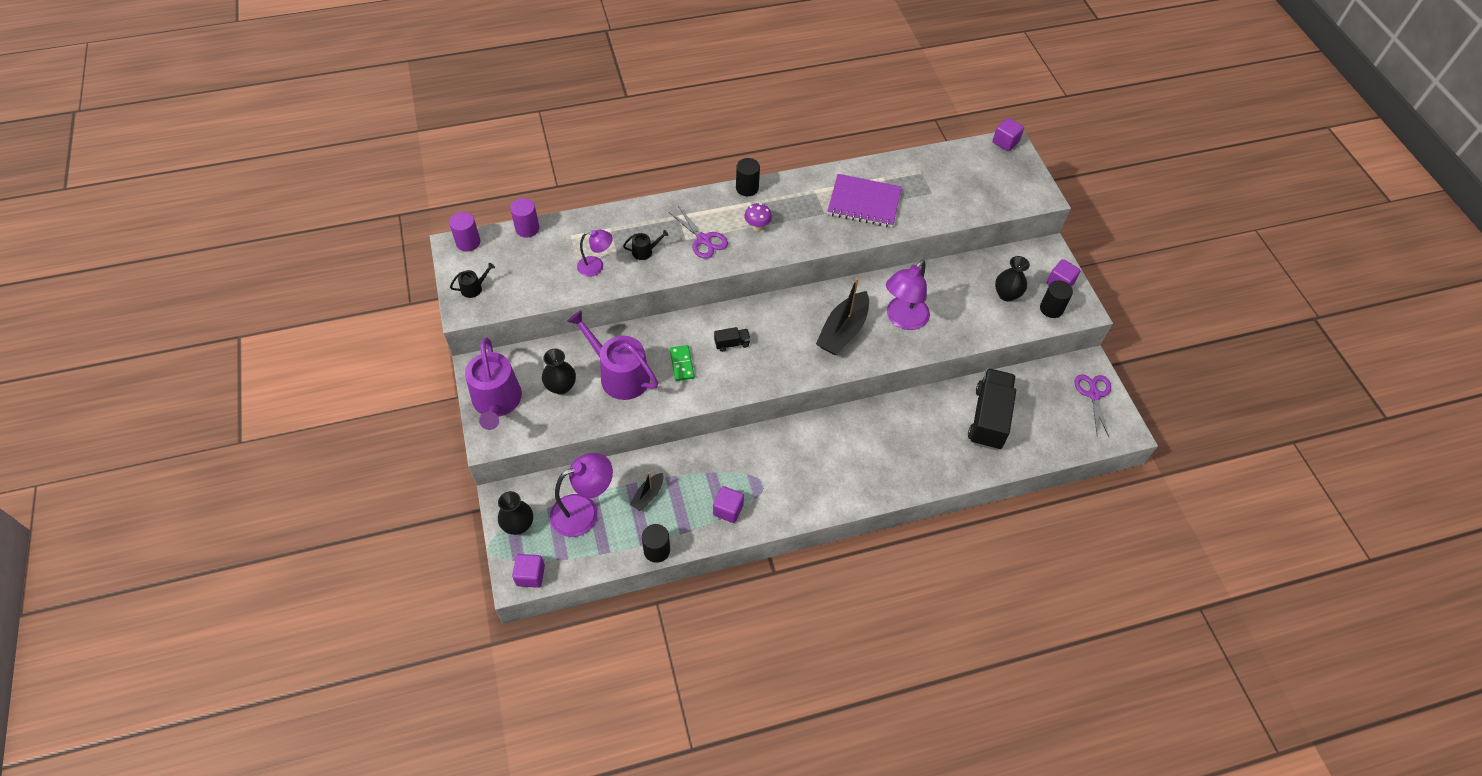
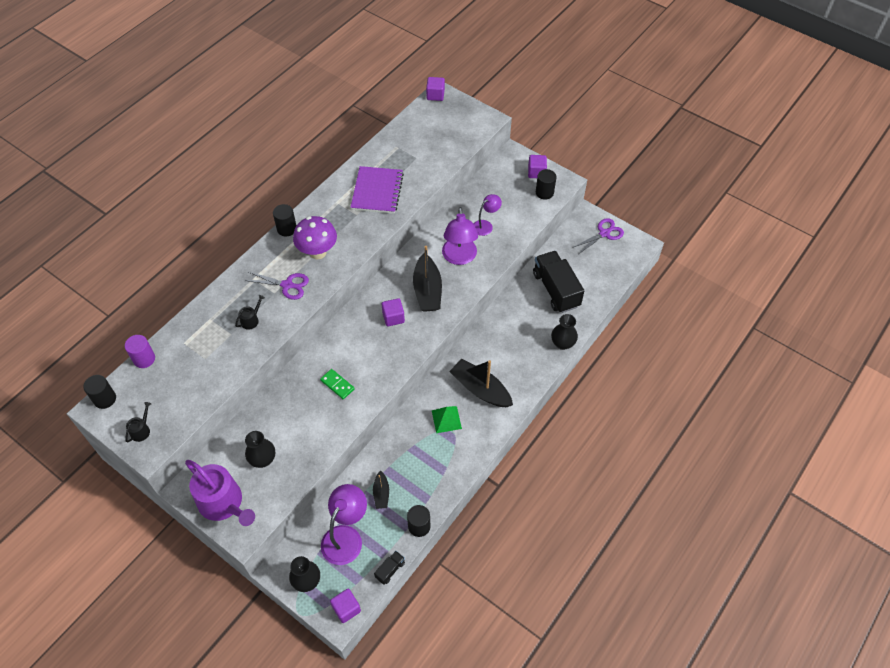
camera: 35 degrees left, 0 degrees up
purple cylinder [449,212,480,251] -> black cylinder [83,375,116,409]
purple watering can [567,310,658,400] -> none
purple lamp [577,230,613,277] -> purple lamp moved to [474,194,502,236]
purple cube [713,486,744,523] -> purple cube moved to [382,298,405,326]
black truck [714,327,751,352] -> black truck moved to [374,551,405,585]
purple mushroom [744,203,772,231] -> purple mushroom [293,216,337,259], size x1.85
purple notebook [827,174,902,227] -> purple notebook turned 60 degrees counterclockwise [350,166,404,214]
black vase [995,256,1030,301] -> black vase moved to [551,314,578,350]
purple scissors [1075,374,1111,437] -> purple scissors turned 90 degrees clockwise [572,218,624,254]
none -> green pyramid [432,406,462,433]
none -> black boat [449,359,513,407]

